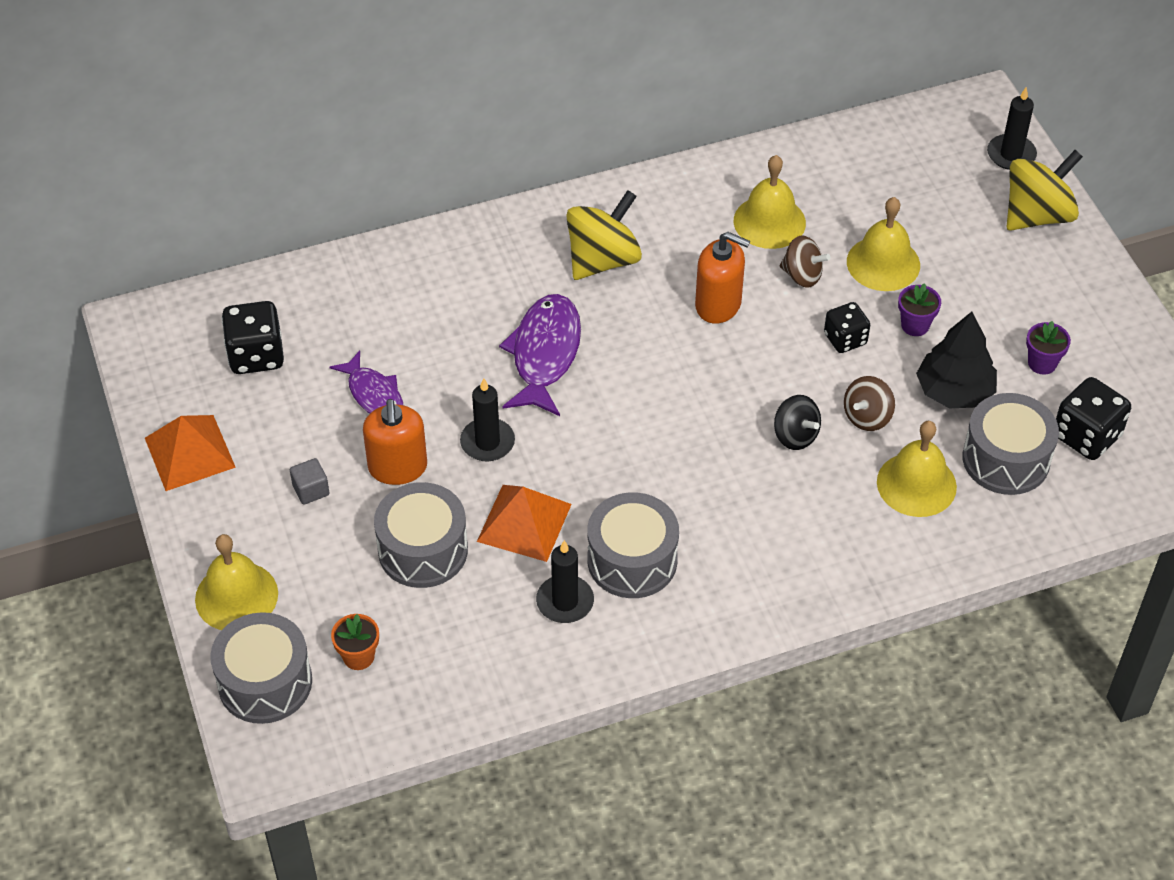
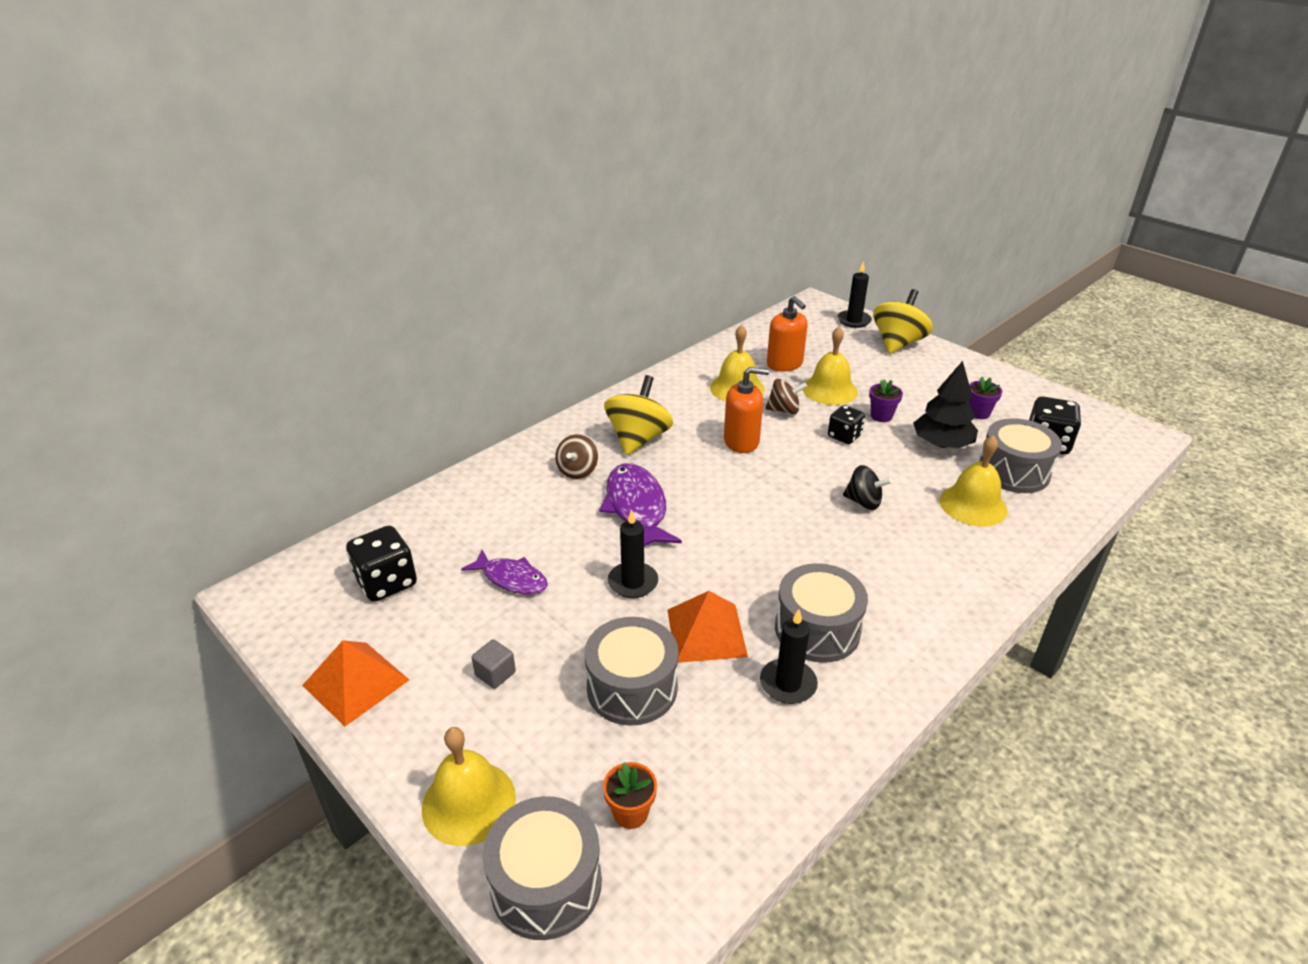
camera: 25 degrees left, 15 degrees down
orange soap dispenser [363,399,427,485] -> orange soap dispenser moved to [767,296,808,371]
brown spinning top [844,376,895,431] -> brown spinning top moved to [555,434,598,479]

